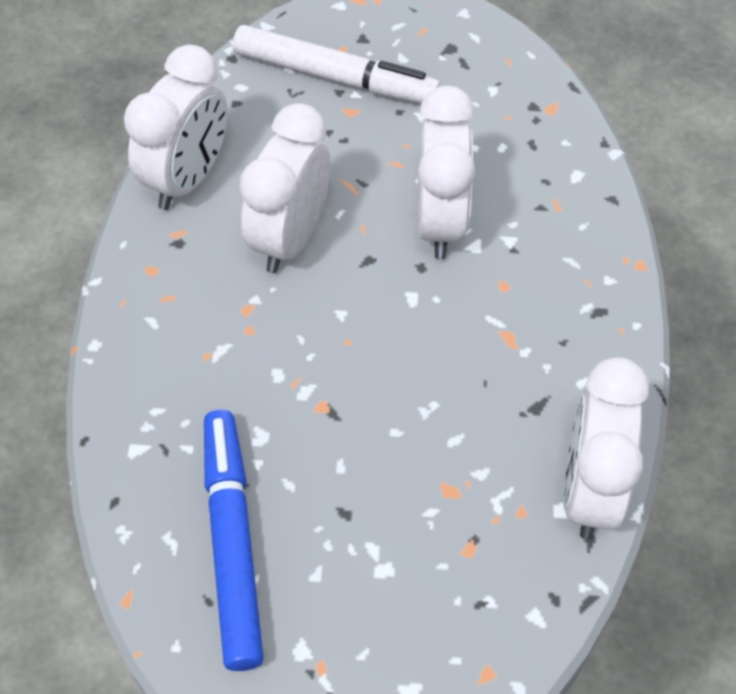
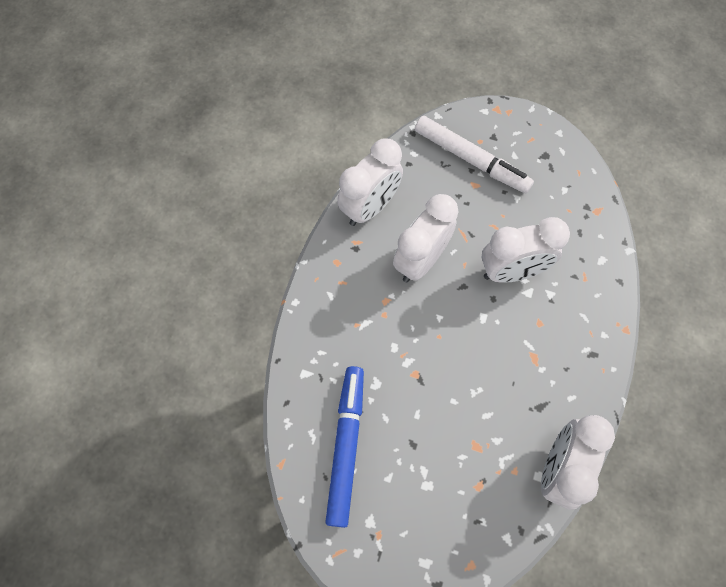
camera: 15 degrees right, 10 degrees up
white clock [418,86,475,259] -> white clock turned 60 degrees clockwise [481,217,570,282]

